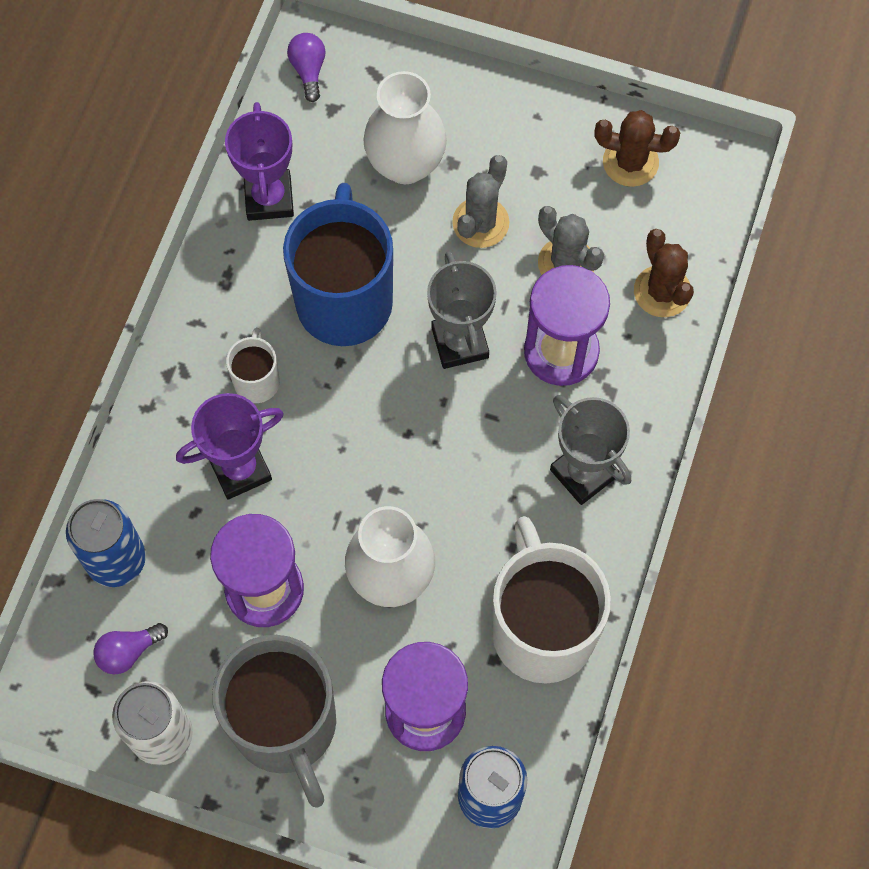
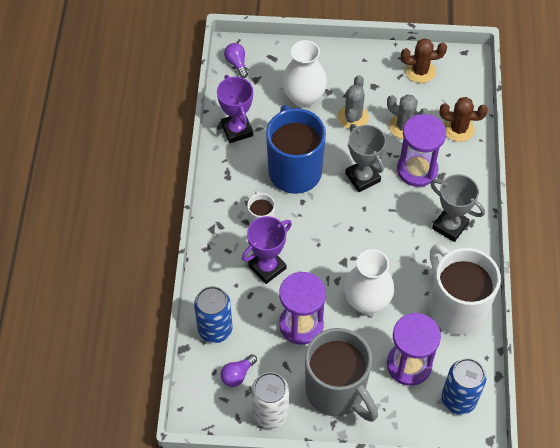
camera: 15 degrees left, 10 degrees down
brown cactus [634,229,694,317] -> brown cactus turned 45 degrees counterclockwise [439,97,488,142]

